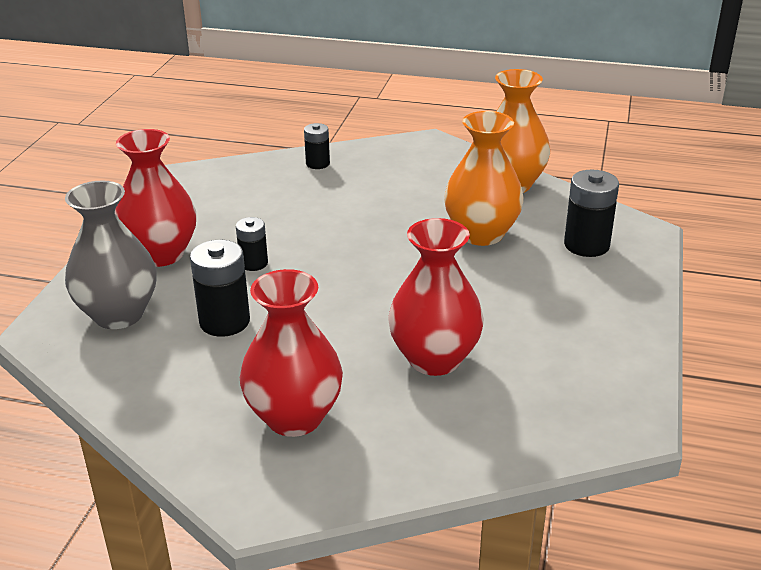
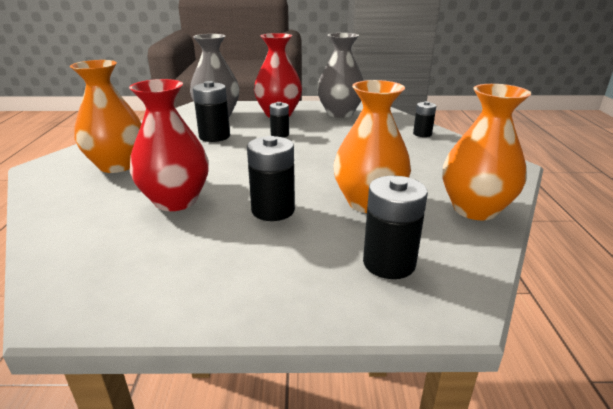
camera: 75 degrees right, 5 degrees down
red vase [240,269,343,437] -> orange vase [70,60,141,173]
none -> black battery [247,136,295,221]
none -> grey vase [317,33,364,118]

